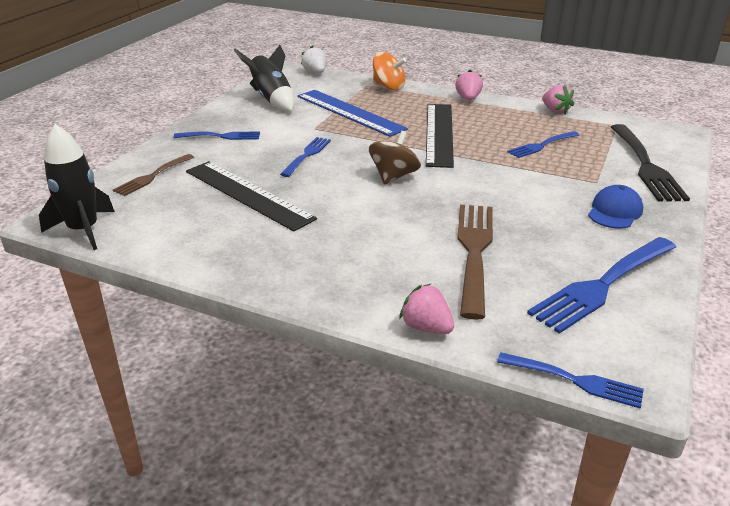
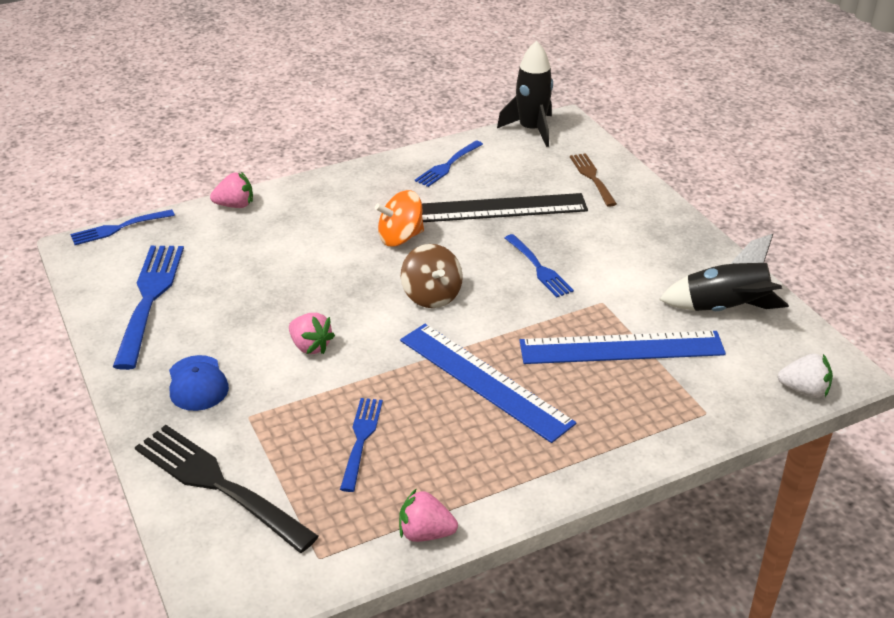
camera: 130 degrees right, 5 degrees up
blue fork [174,131,260,140] -> blue fork moved to [415,141,483,187]
orange spinning top [373,52,406,90] -> orange spinning top moved to [375,190,424,247]
black ruler [426,104,454,168] -> blue ruler [400,324,576,443]
pink strawberry [455,70,483,101] -> pink strawberry moved to [289,313,335,354]
brown fork [457,205,493,320] -> none

